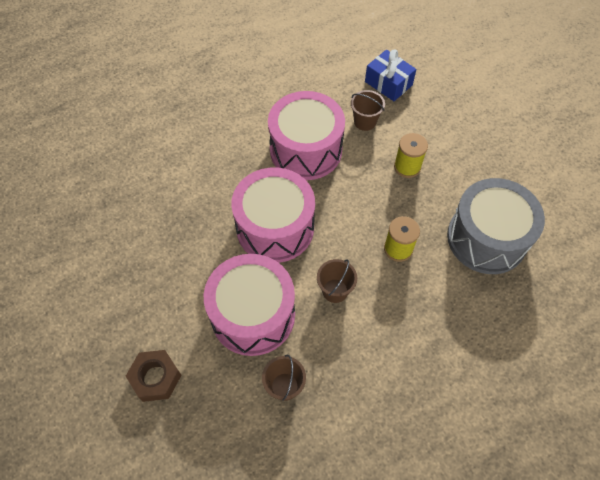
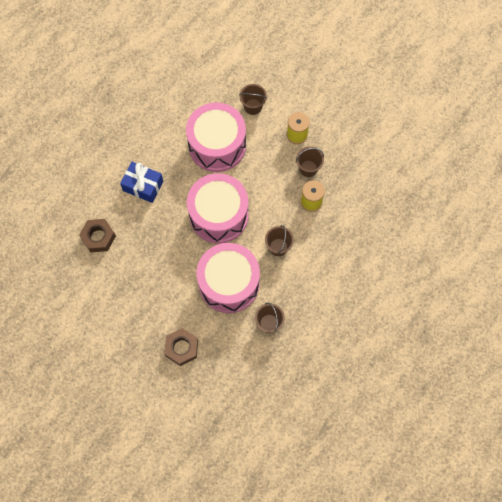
camera: 20 degrees left, 10 degrees up
blue gift [365,49,416,101] -> blue gift moved to [120,162,163,203]
grey drum [447,178,545,274] -> none
none -> brown nut [79,219,116,252]
none -> brown bucket [296,146,324,177]

